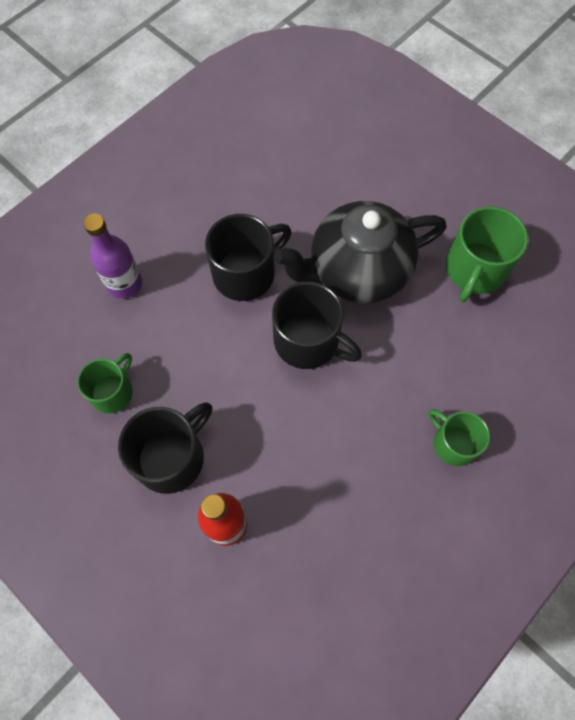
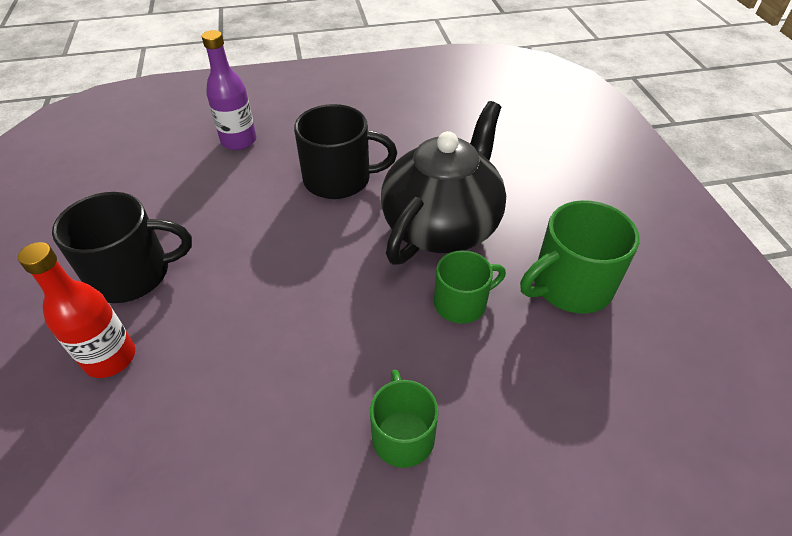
camera: 35 degrees right, 20 degrees down
green mug [77,353,133,413] -> green mug moved to [434,250,506,324]
black mug [272,282,362,369] -> none
black teapot [273,201,446,303] -> black teapot turned 105 degrees clockwise [381,101,506,265]

